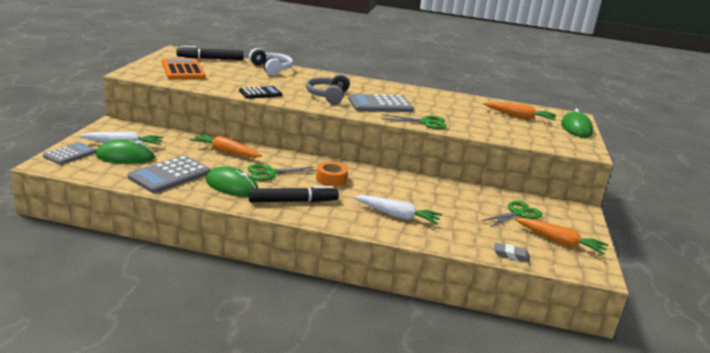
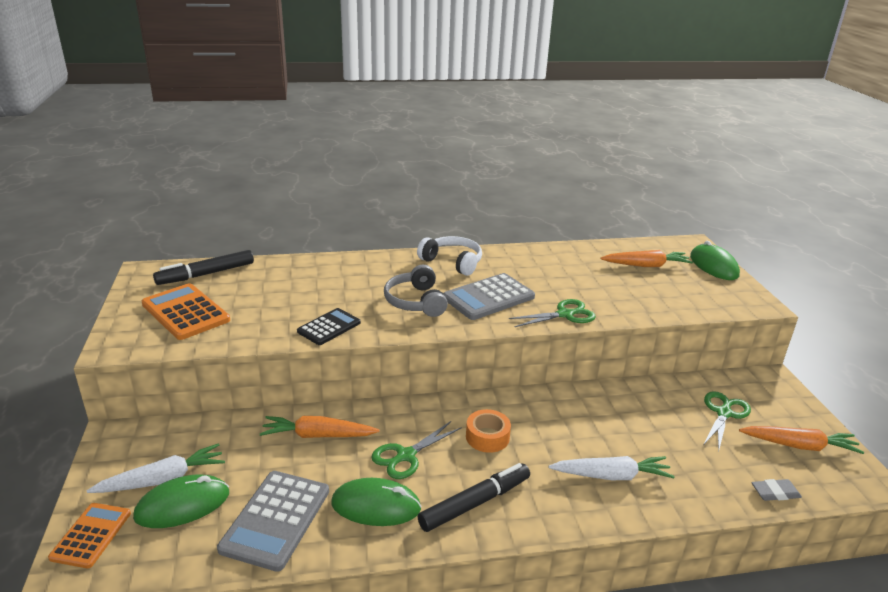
camera: 20 degrees left, 5 degrees up
grey calculator [43,142,96,165] -> orange calculator [48,503,131,568]
white headphones [249,48,293,75] -> white headphones moved to [417,236,482,276]

